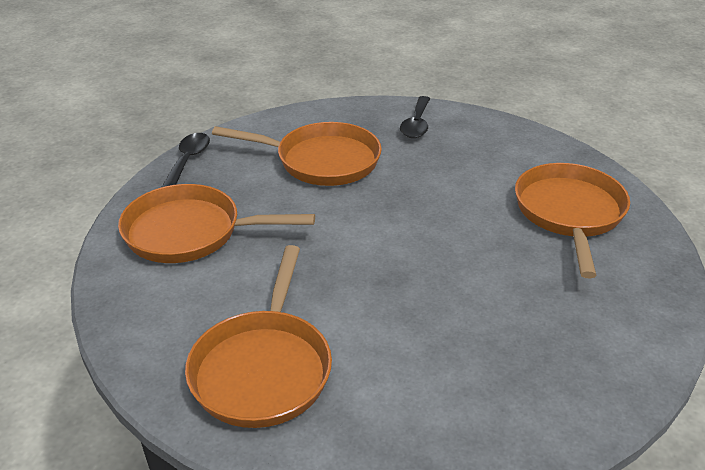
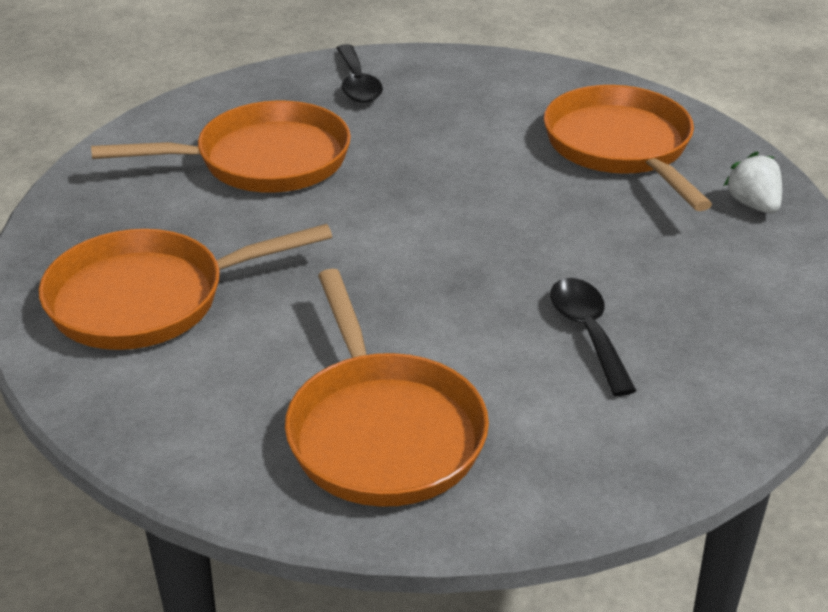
camera: 25 degrees left, 0 degrees up
black spoon [162,133,210,187] -> black spoon moved to [550,278,636,396]
none -> white strawberry [723,151,782,213]

